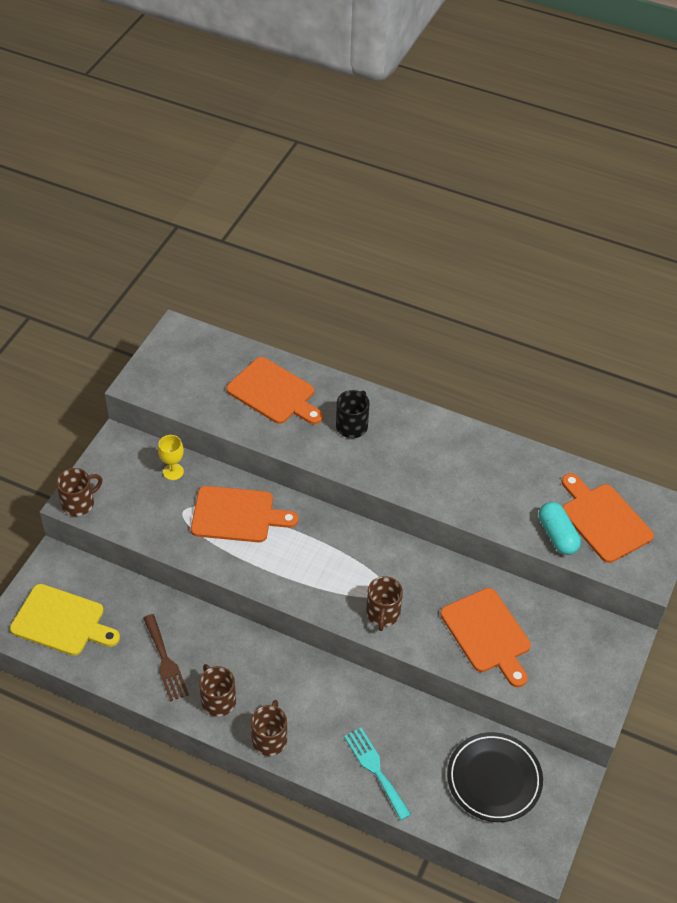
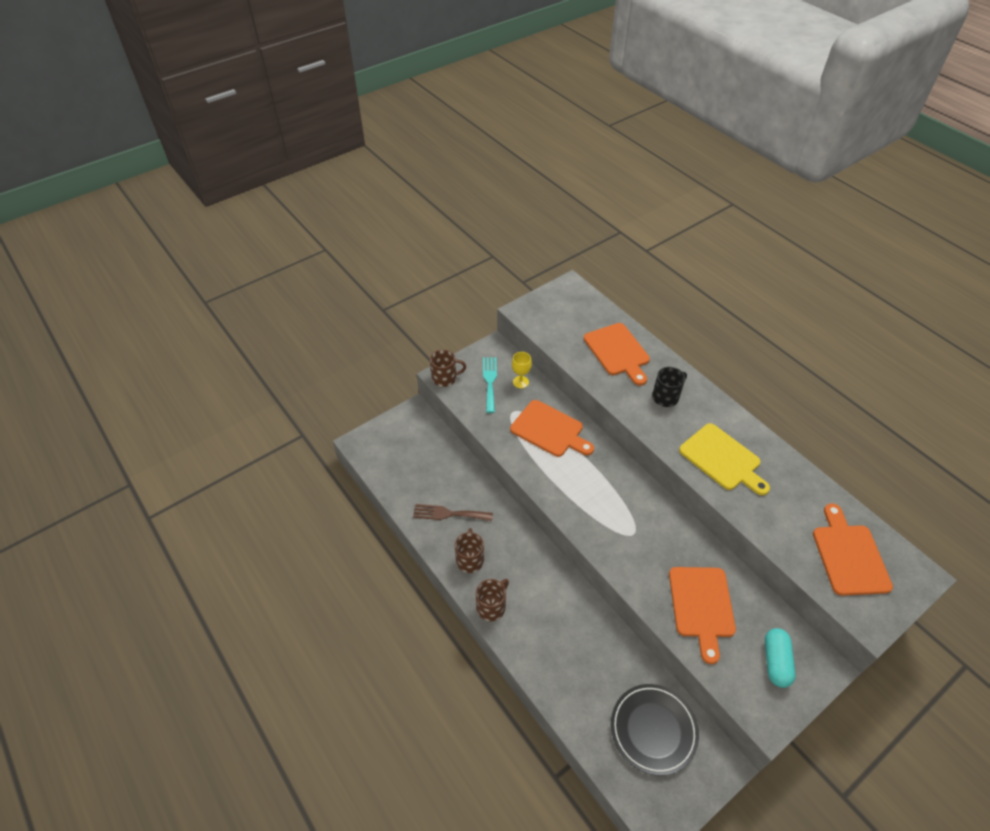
camera: 30 degrees right, 0 degrees up
yellow cutting board [10,584,120,656] -> yellow cutting board moved to [679,423,770,495]
brown fork [143,614,189,702] -> brown fork turned 90 degrees clockwise [413,504,493,521]
turquoise fork [344,728,411,820] -> turquoise fork moved to [483,357,497,413]
brown mug [366,576,403,631] -> none
turquoise capsule [539,502,581,555] -> turquoise capsule moved to [765,628,796,688]

